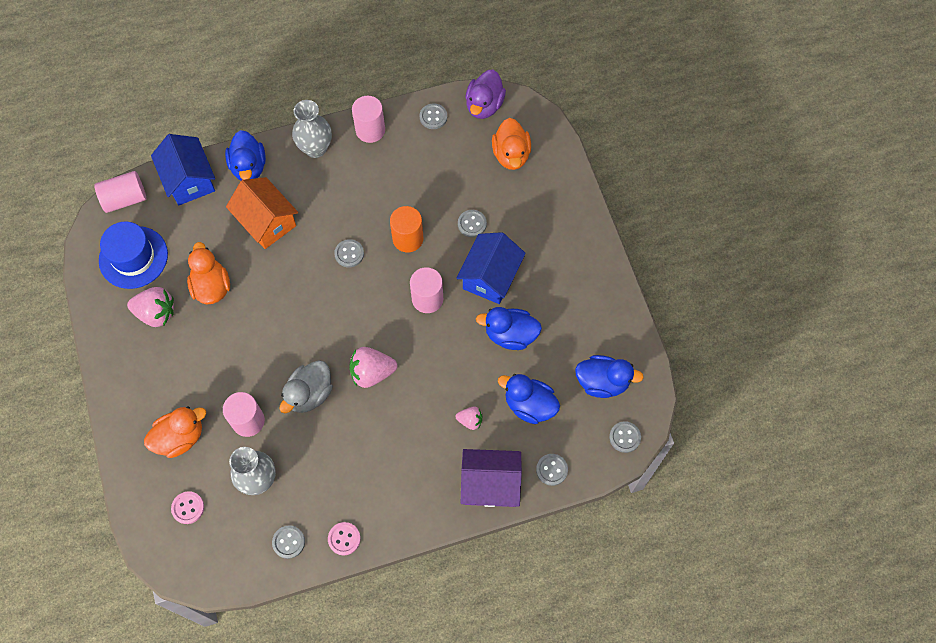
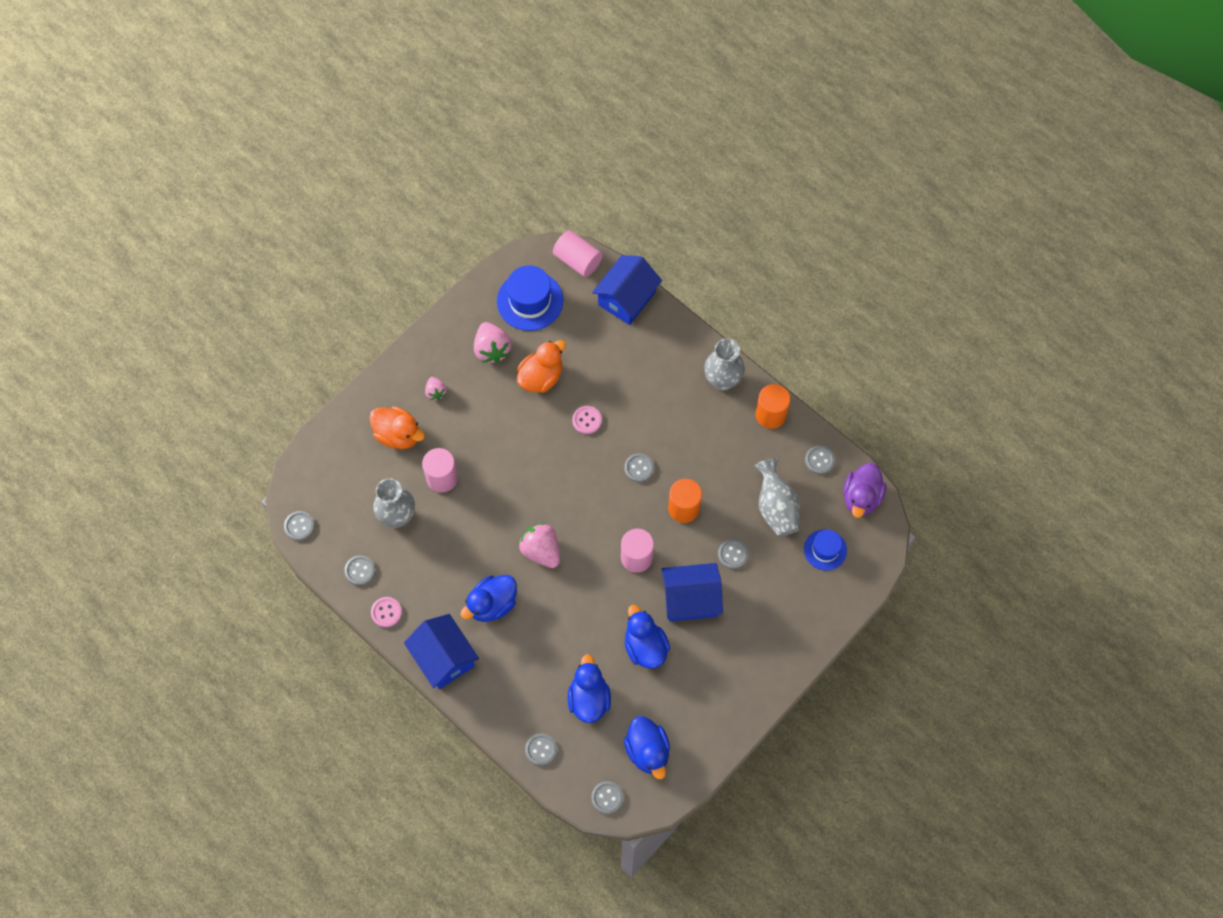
camera: 60 degrees right, 0 degrees up
pink button [171,491,204,524] -> pink button moved to [572,406,602,434]
blue duck [225,130,266,181] -> blue duck moved to [460,575,517,622]
orange house [226,177,298,249] -> none
grey duck [280,360,333,413] -> none
pink cylinder [352,96,385,143] -> orange cylinder [755,384,790,429]
pink strawberry [456,406,482,430] -> pink strawberry moved to [425,377,447,400]
purple house [461,449,522,507] -> none
purple duck [465,70,506,119] -> purple duck turned 60 degrees counterclockwise [843,463,886,518]
orange duck [492,118,531,170] -> blue hat [804,530,847,570]
none -> grey button [284,511,315,541]
none -> blue house [404,614,479,689]
none -> grey vase [754,458,800,537]

